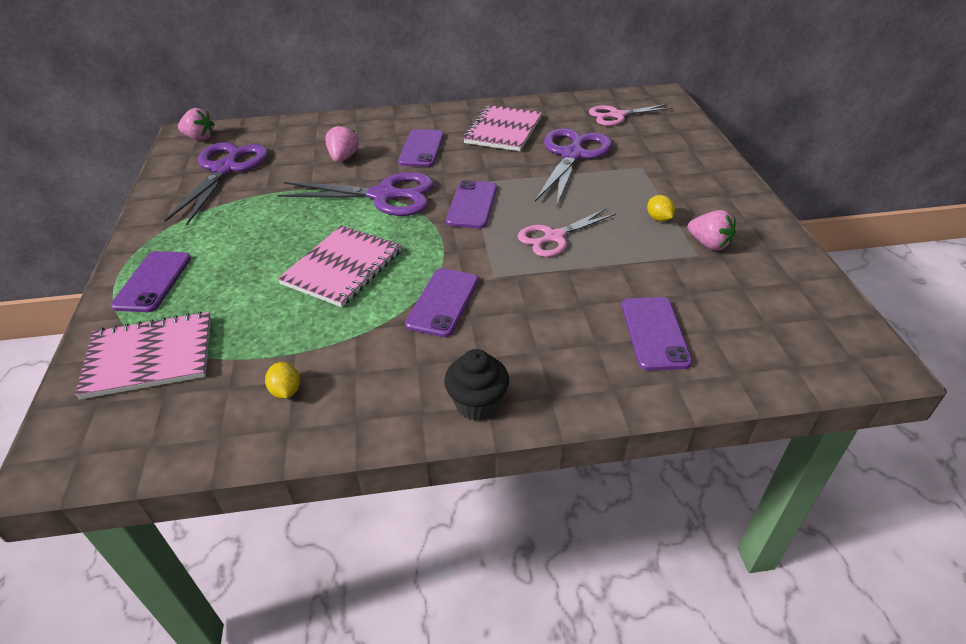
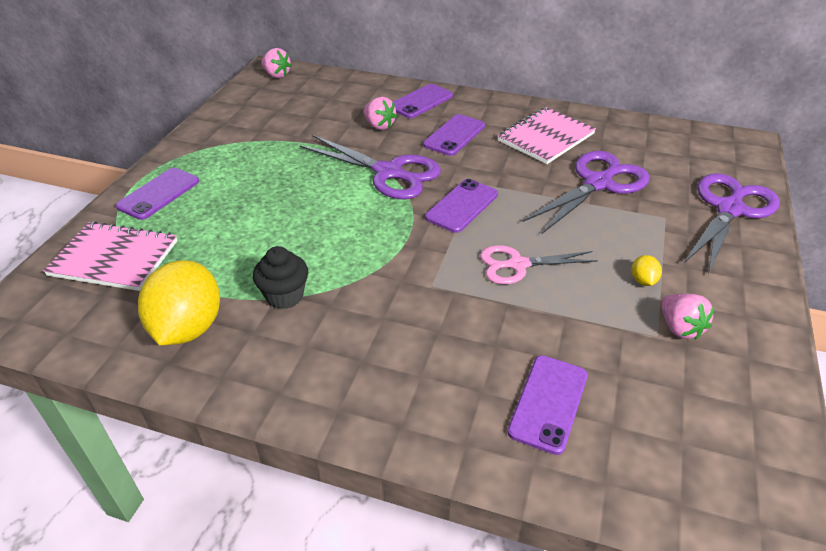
camera: 25 degrees right, 0 degrees up
purple scissors [164,142,268,225] -> purple scissors moved to [683,173,780,275]
yellow lemon [265,362,300,399] -> yellow lemon [138,260,220,345], size x2.43
pink notebook [278,225,401,307] -> none
pink strawberry [325,125,359,162] -> pink strawberry turned 105 degrees clockwise [363,97,397,130]
purple phone [405,268,478,337] -> purple phone moved to [393,84,453,118]
black cupcake [444,349,509,421] -> black cupcake moved to [253,246,308,309]
pink scissors [589,104,673,126] -> none

